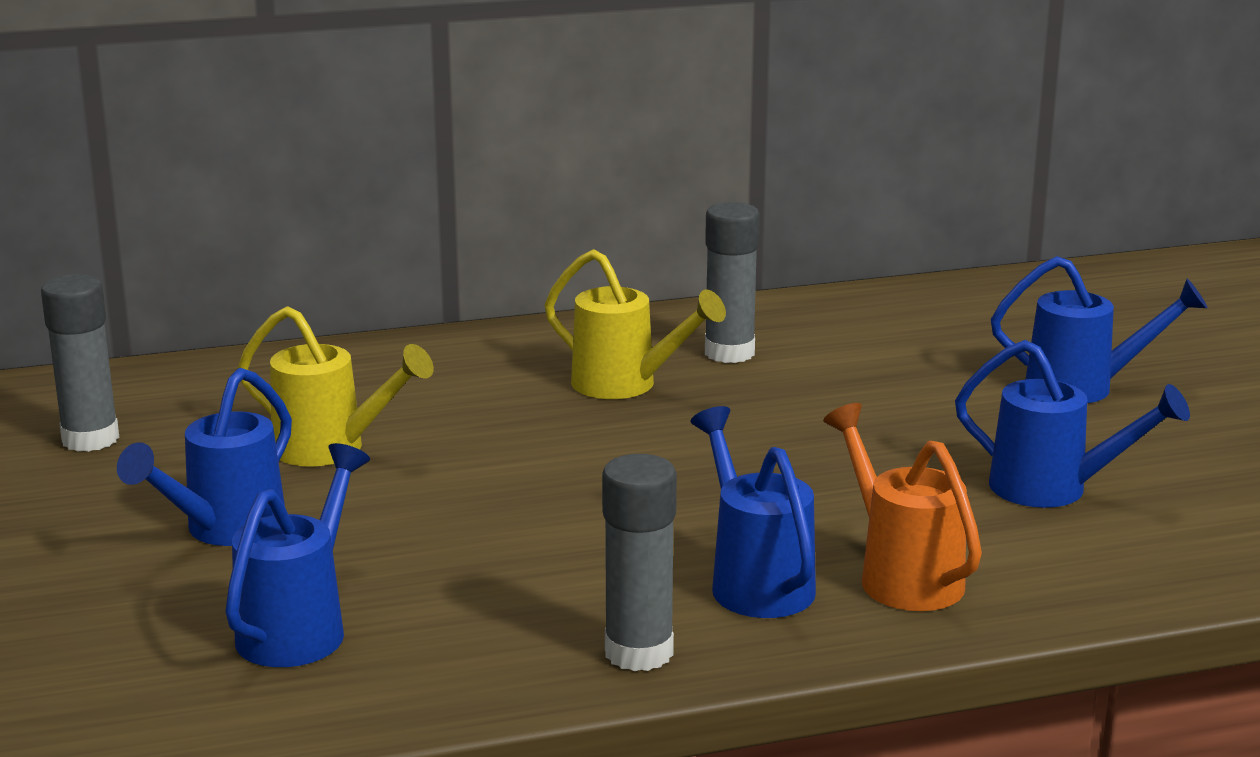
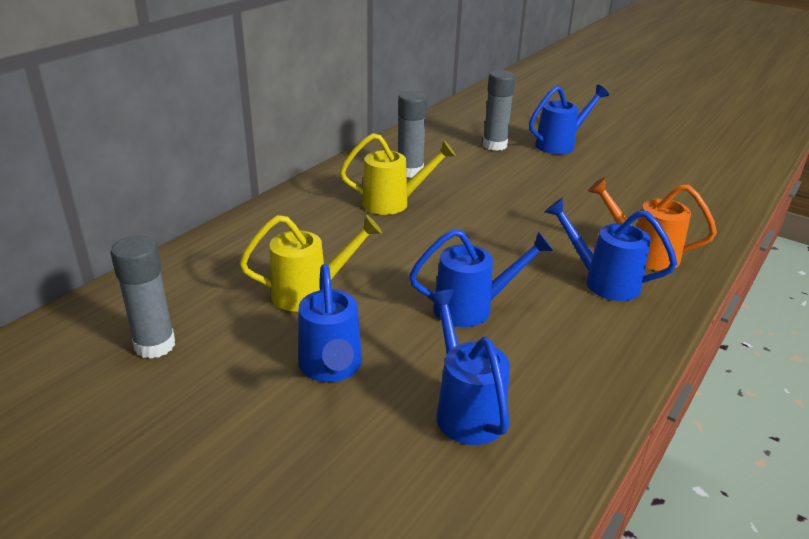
camera: 40 degrees left, 10 degrees up
grey glue stick [602,454,677,671] -> grey glue stick moved to [483,70,516,151]
blue watering can [955,340,1190,508] -> blue watering can moved to [409,229,553,327]

